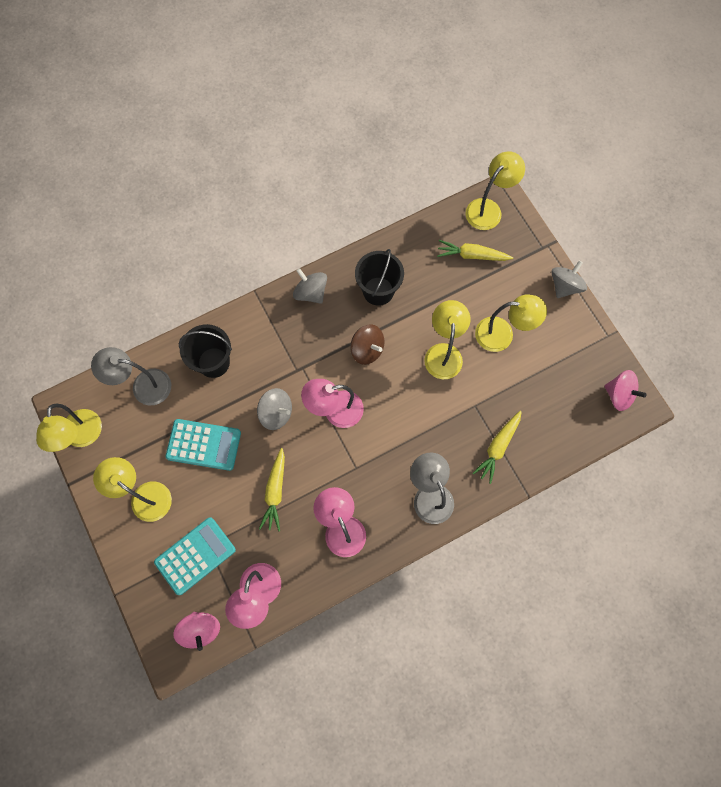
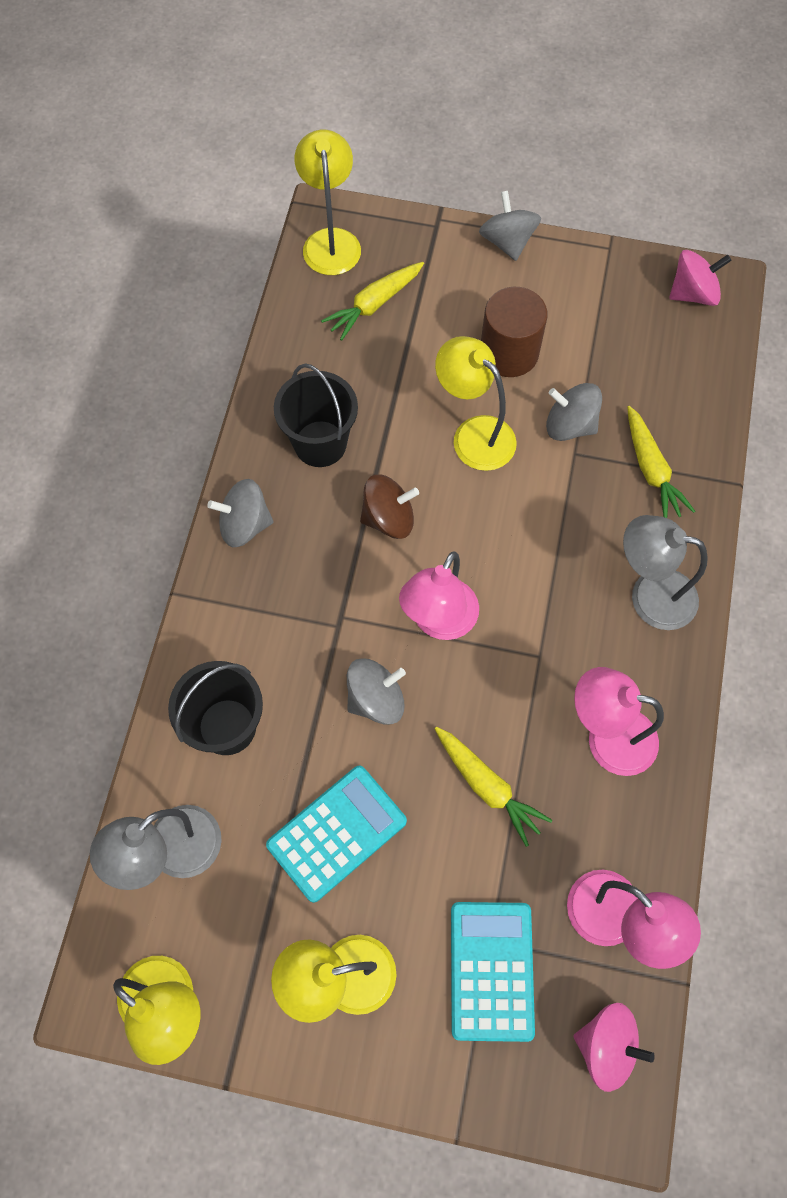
camera: 50 degrees left, 5 degrees down
yellow lamp [475,295,547,352] -> brown cylinder [481,287,547,377]
none -> grey spinning top [546,383,602,441]

